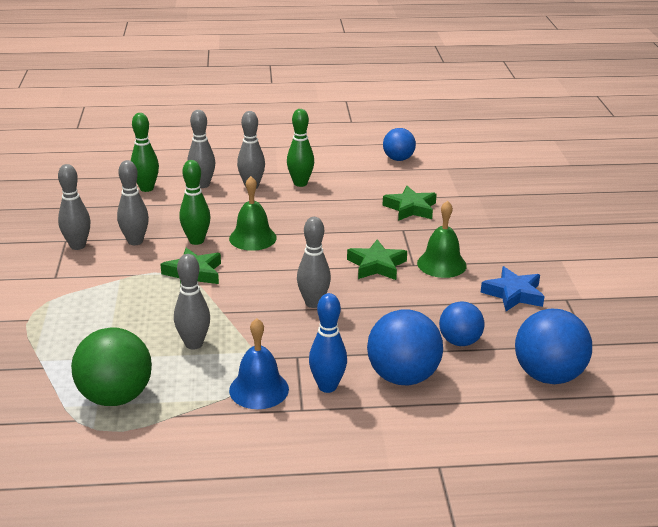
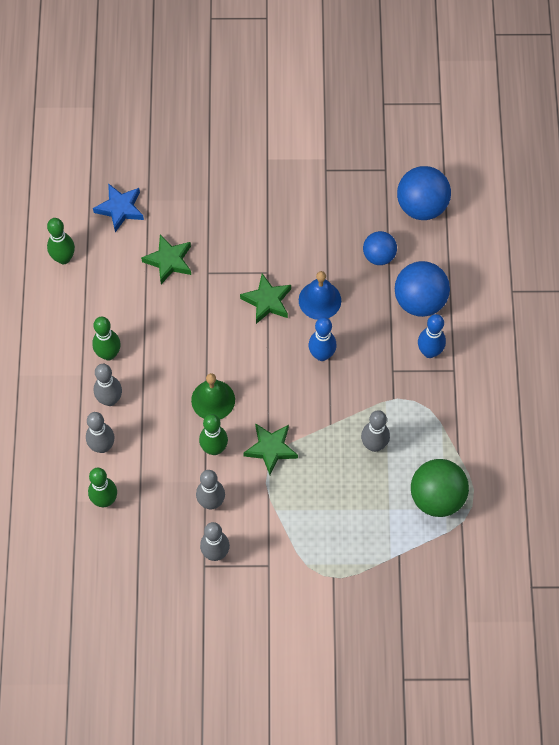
camera: 85 degrees left, 35 degrees up
blue bell [229,318,289,409] -> blue bell moved to [299,271,341,320]
grey bowling pin [297,217,331,308] -> blue bowling pin [309,317,337,361]
blue ball [383,128,416,161] -> green bowling pin [47,218,75,264]
green bell [417,201,467,278] -> none
blue star [481,266,545,311] -> blue star moved to [93,183,144,232]

